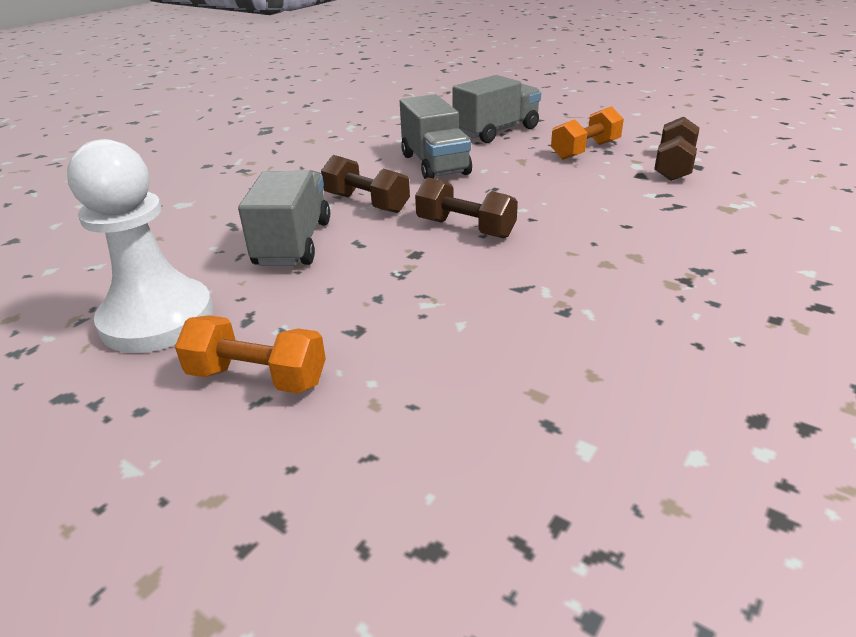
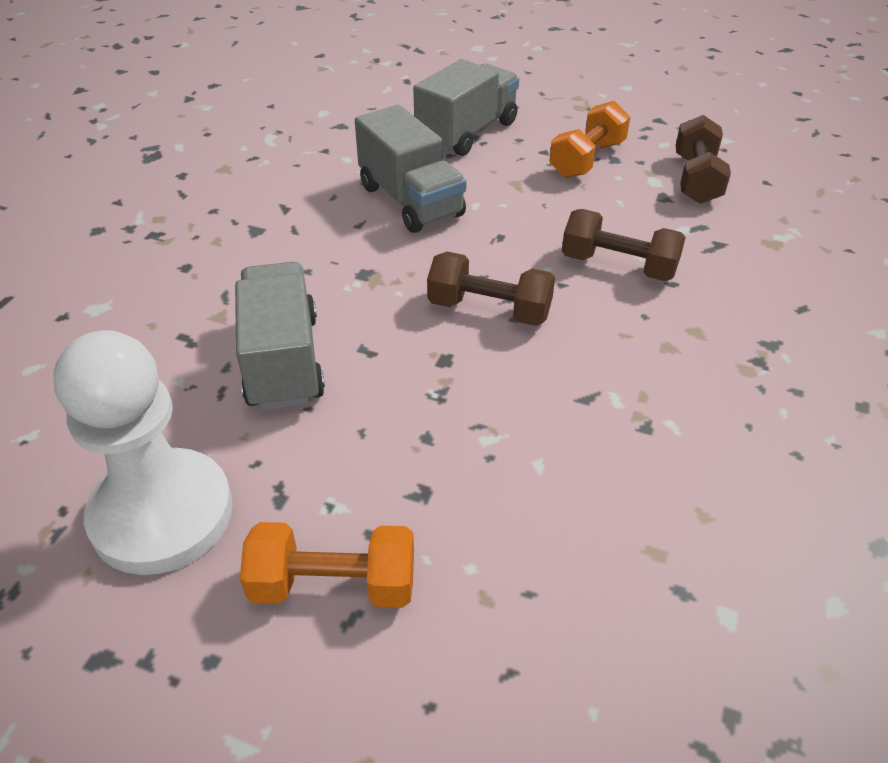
camera: 15 degrees left, 10 degrees up
brown dumbbell [321,155,410,213] -> brown dumbbell moved to [562,209,686,281]

